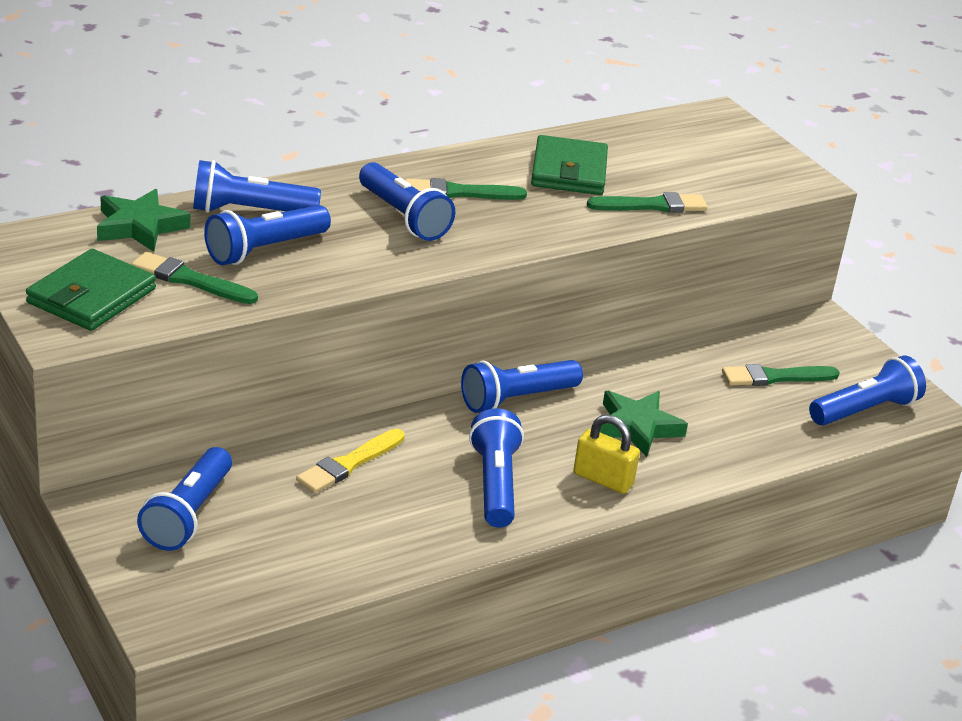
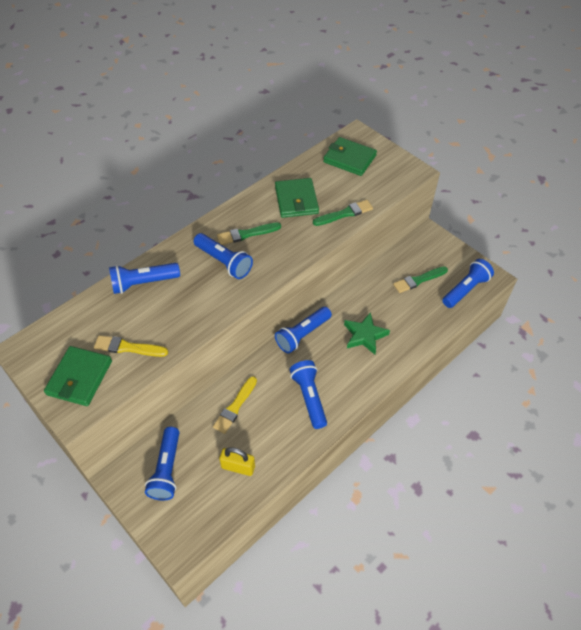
camera: 10 degrees left, 20 degrees up
green star [97,189,191,252] -> none
green brush [131,252,258,304] -> yellow brush [94,335,168,357]
blue flashlight [204,205,331,265] -> none
yellow padlock [573,414,640,494] -> yellow padlock moved to [219,447,255,476]
none -> green wallet [323,137,377,176]

